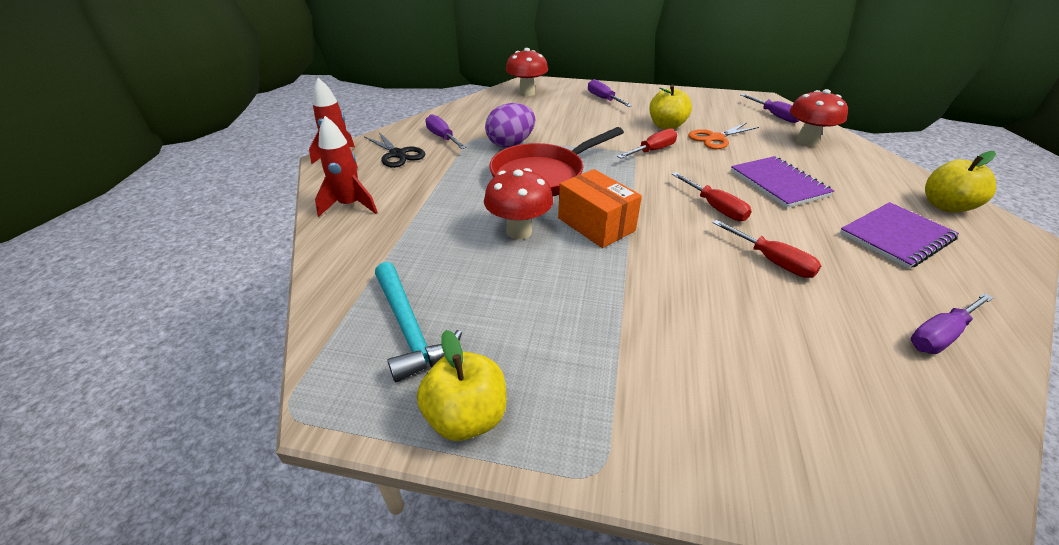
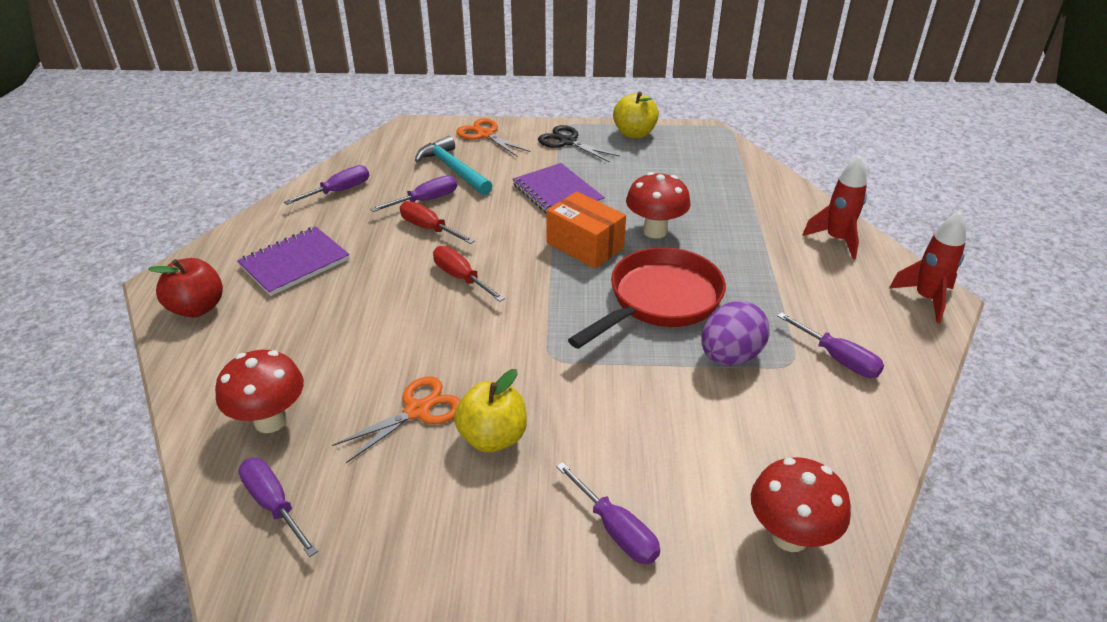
camera: 170 degrees right, 0 degrees up
black scissors [365,131,425,168] -> black scissors moved to [538,125,620,162]
turquoise hammer [375,262,462,382] -> turquoise hammer moved to [415,136,493,195]
red screwdriver [617,128,677,159] -> none
purple notebook [731,156,834,208] -> purple notebook moved to [512,163,605,213]
yellow apple [925,151,996,212] -> red apple [148,258,223,317]
none -> purple screwdriver [370,175,457,212]
none -> orange scissors [456,118,530,157]

